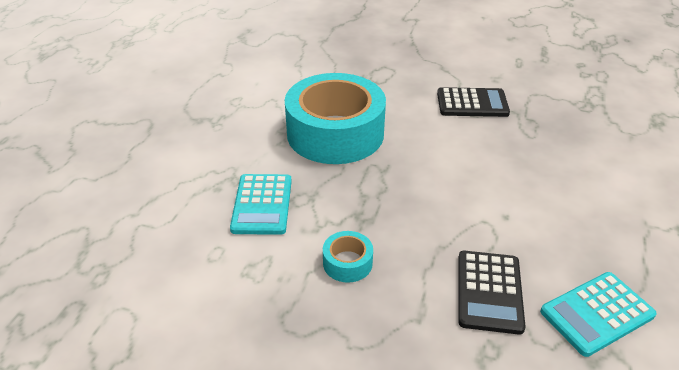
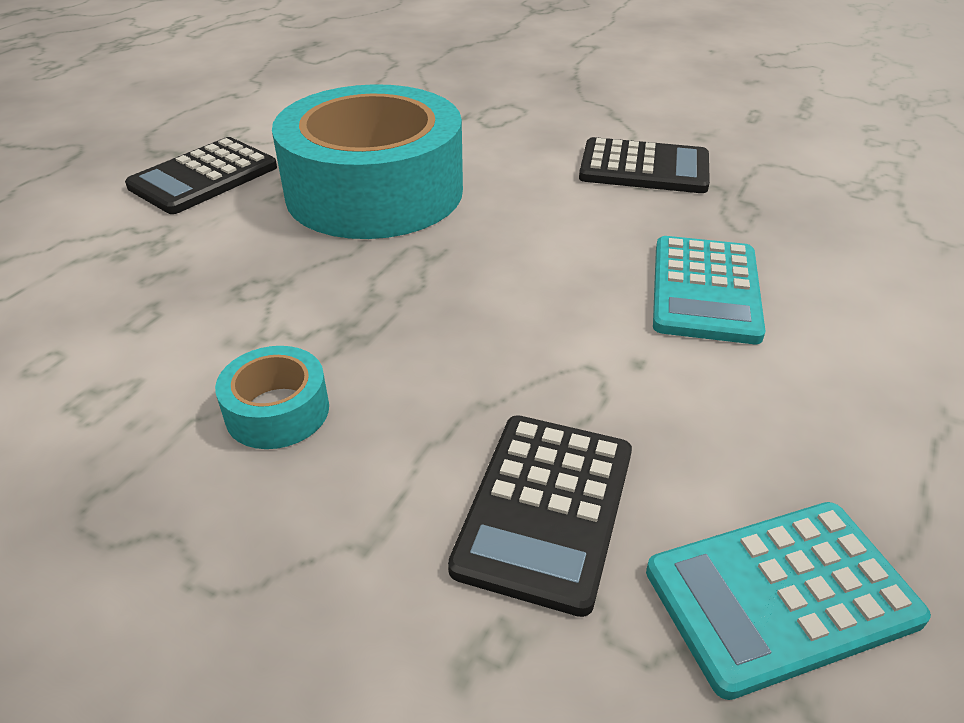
camera: 10 degrees right, 0 degrees up
turquoise calculator [230,174,292,235] -> turquoise calculator moved to [653,236,765,344]
none -> black calculator [125,137,277,214]

